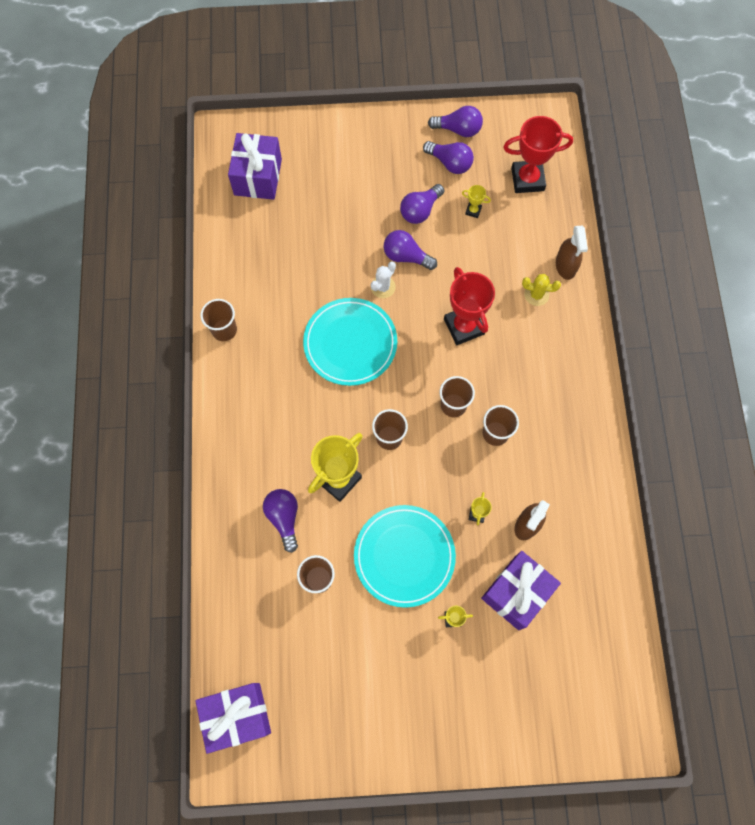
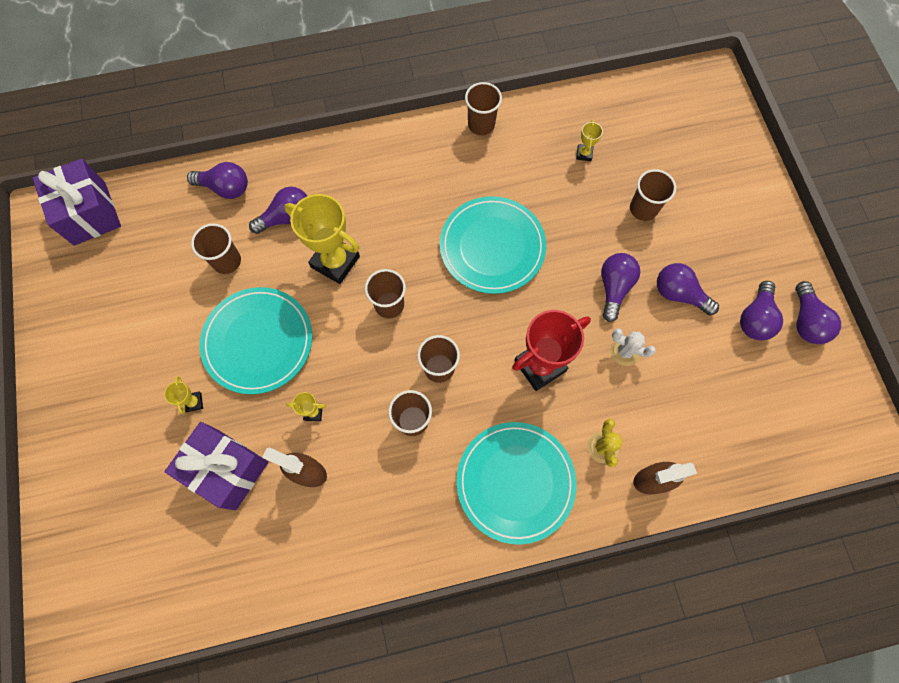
camera: 80 degrees right, 0 degrees up
purple gift [228,133,282,200] -> none
white cactus [371,262,396,298] -> white cactus moved to [610,328,656,366]
yellow trophy [462,185,491,218] -> yellow trophy moved to [576,120,603,161]
red trophy [503,116,573,193] -> none
none -> purple light bulb [187,162,248,199]
none -> turquoise plate [457,422,577,545]
none -> brown cup [630,169,676,221]

